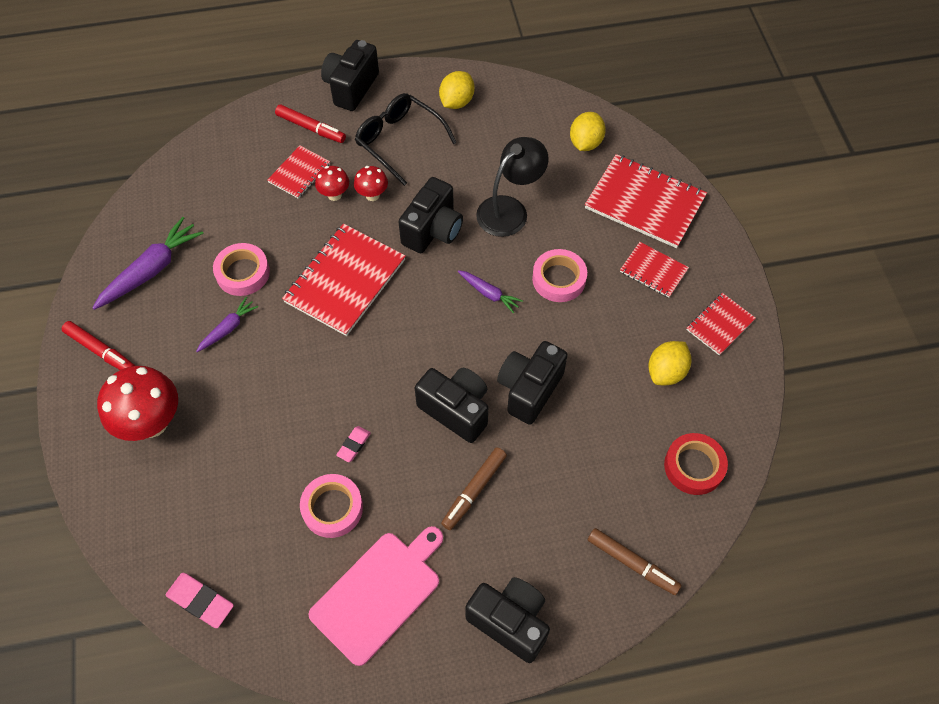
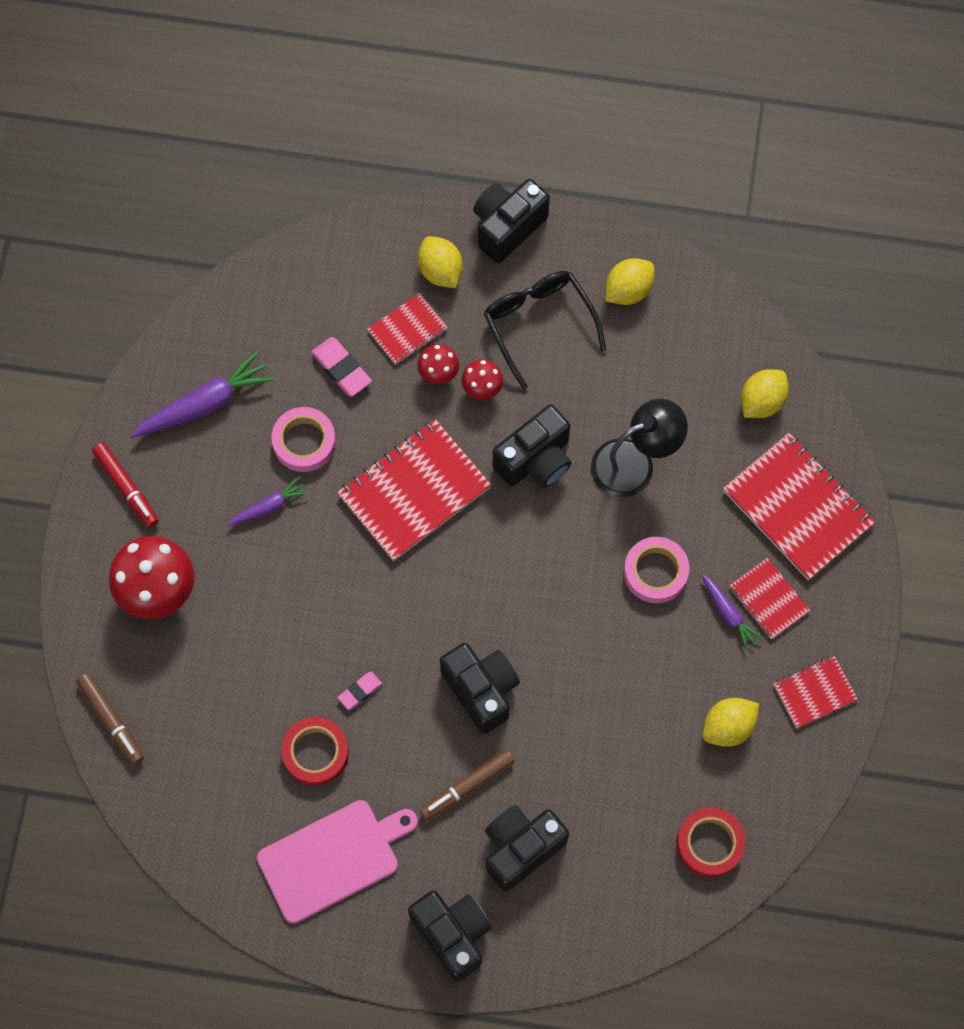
camera: 20 degrees right, 10 degrees up
pink eraser [166,573,234,628] -> pink eraser moved to [311,337,372,397]
red marker [275,104,346,143] -> yellow lemon [418,236,463,288]
pink tape [300,474,363,538] -> red tape [281,717,349,786]
purple carrot [457,270,523,313] -> purple carrot moved to [701,574,763,650]
black camera [497,341,568,425] -> black camera moved to [485,805,569,892]
brown marker [588,528,682,595] -> brown marker moved to [76,673,144,765]

